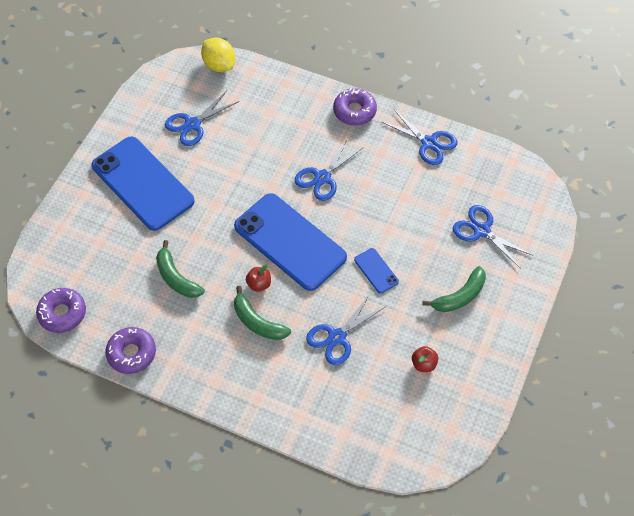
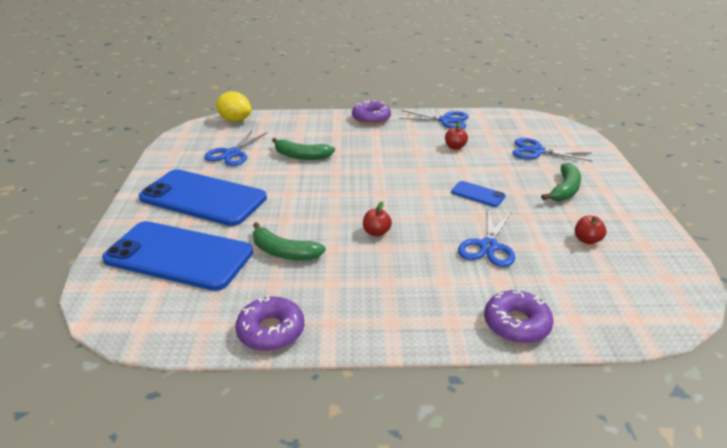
camera: 25 degrees left, 25 degrees down
purple donut [36,288,86,333] -> purple donut moved to [484,289,554,344]
blue phone [234,193,347,291] -> blue phone moved to [102,221,253,291]
green banana [234,286,291,340] -> green banana moved to [272,138,335,160]
blue scissors [295,138,364,201] -> none
none -> red apple [445,122,468,150]

